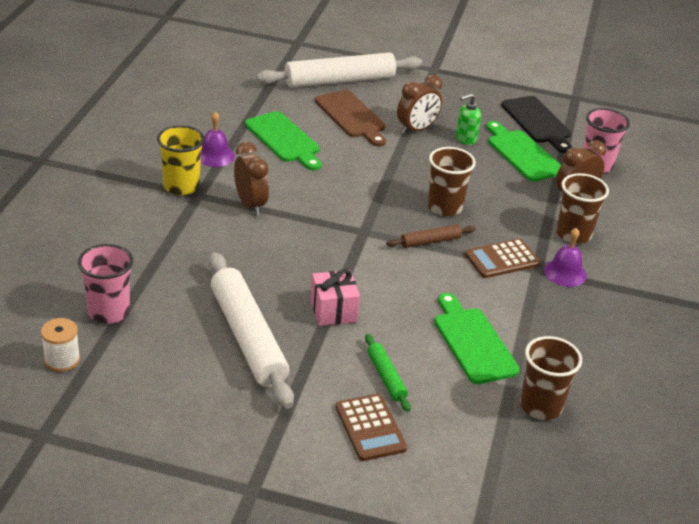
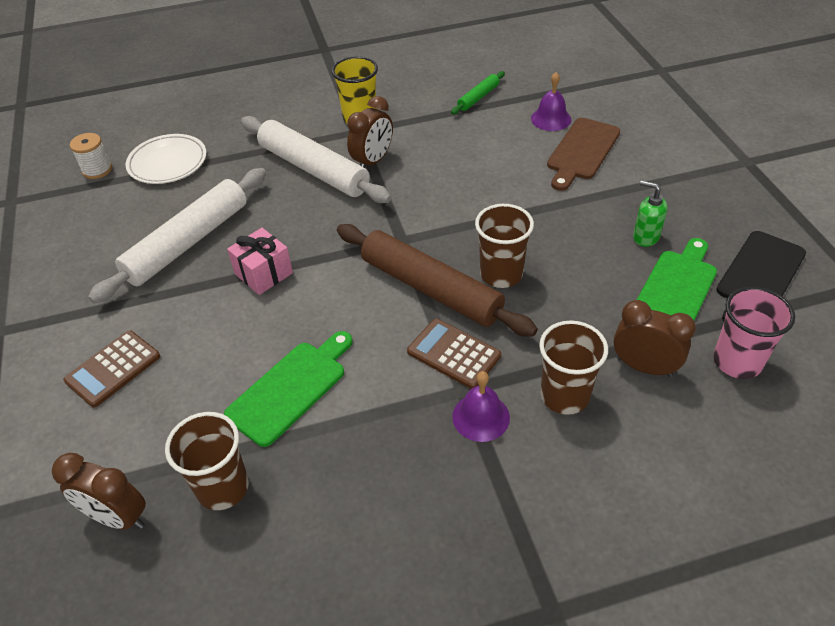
camera: 65 degrees right, 10 degrees up
pink cup [78,244,133,324] -> white plate [126,134,207,184]
purple bell [200,111,235,167] -> purple bell moved to [531,72,571,131]
green cutting board [245,111,321,171] -> none
white rolling pin [256,52,422,88] -> white rolling pin moved to [241,116,391,203]
green rolling pin [365,334,411,412] -> green rolling pin moved to [451,71,505,114]
brown rolling pin [386,225,475,248] -> brown rolling pin [337,224,538,337], size x2.15
brown clock [397,75,442,135] -> brown clock moved to [52,453,146,530]

